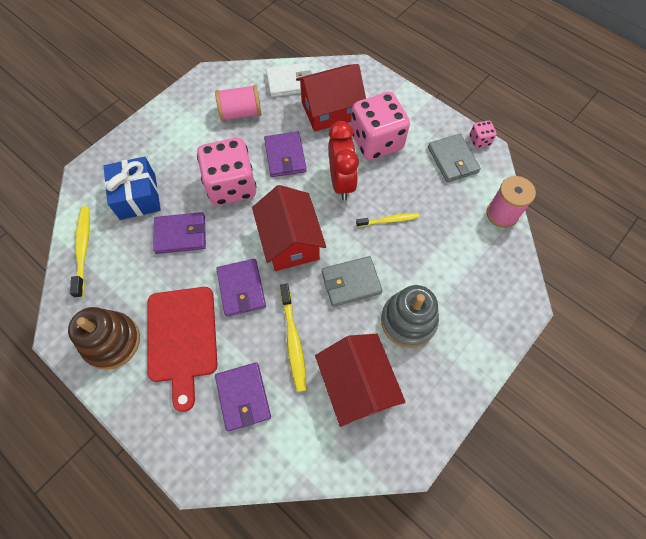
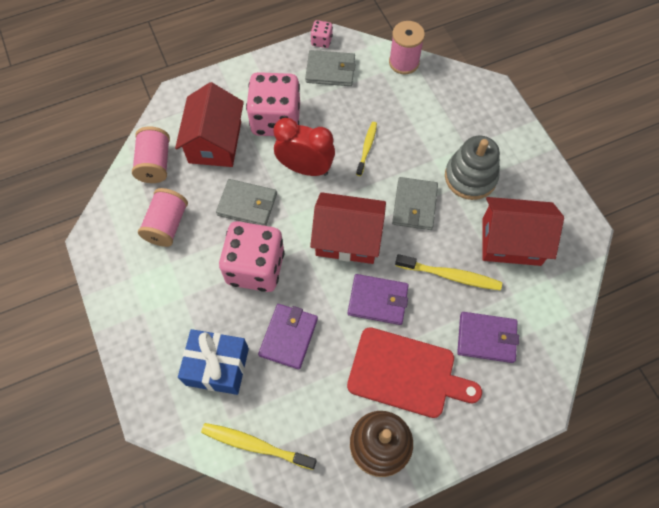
camera: 65 degrees left, 0 degrees up
purple wallet [264,131,306,177] -> grey wallet [216,179,277,226]
white wallet [266,63,312,97] -> pink spool [132,126,170,183]

